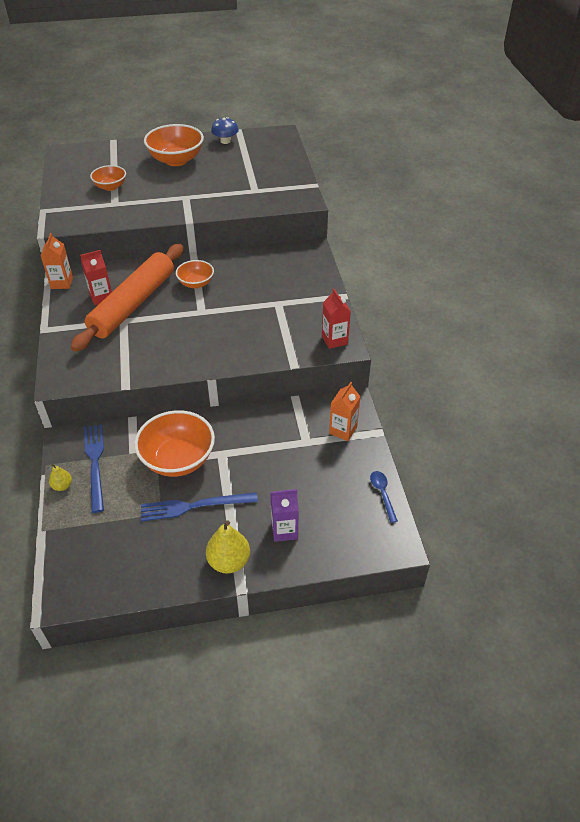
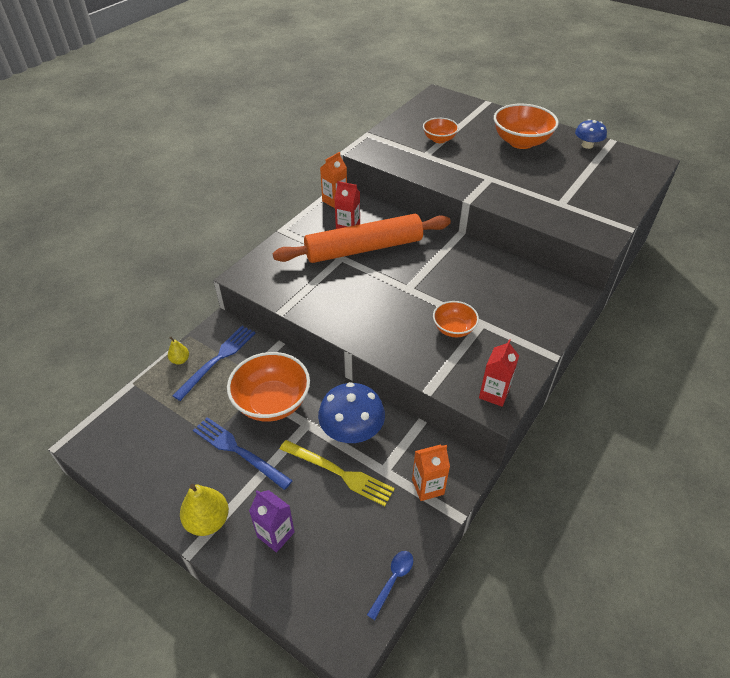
camera: 45 degrees right, 0 degrees up
orange bowl [176,260,214,288] -> orange bowl moved to [433,301,479,337]
none -> yellow fork [280,440,395,506]
none -> blue mushroom [318,382,385,443]

